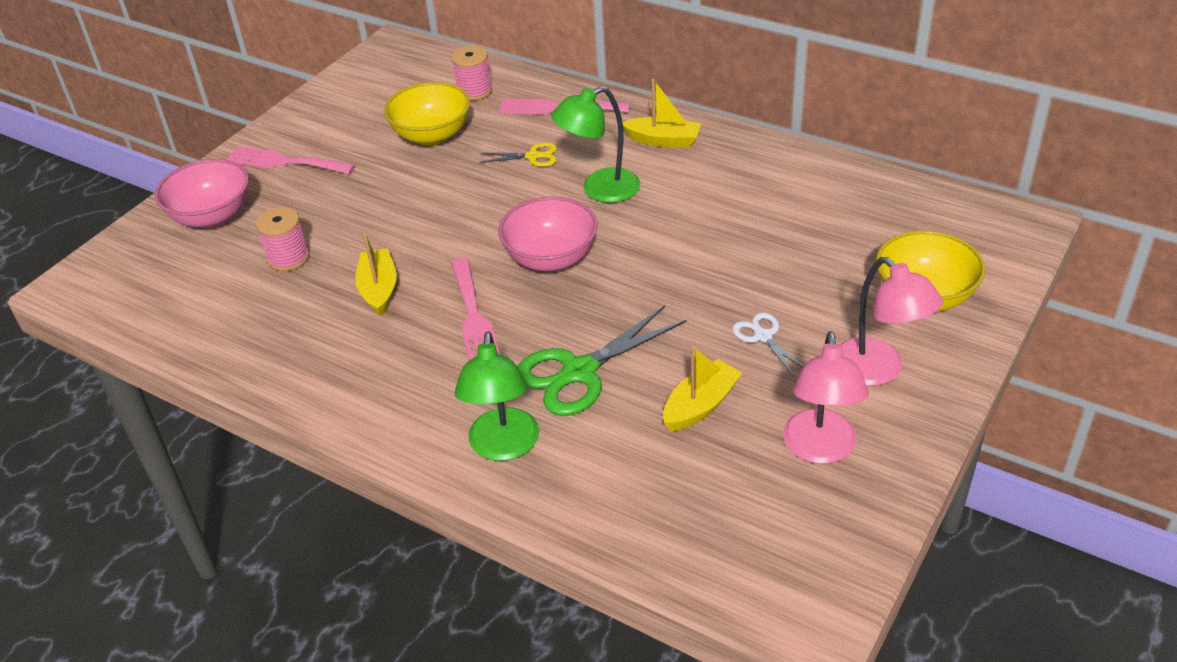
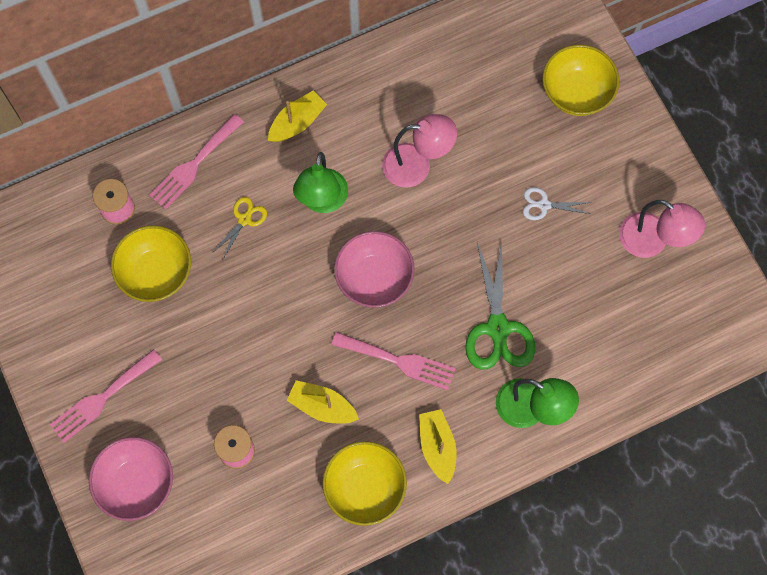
camera: 60 degrees left, 30 degrees up
yellow boat [663,347,742,431] -> yellow boat moved to [419,409,457,484]
pink lamp [840,257,943,386] -> pink lamp moved to [382,114,457,188]
none -> yellow bowl [322,441,407,526]

